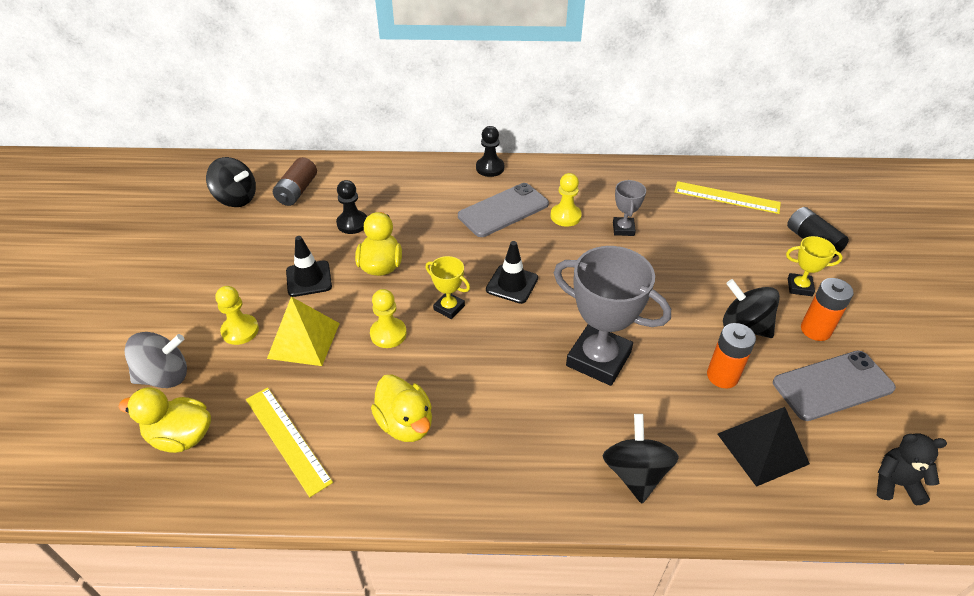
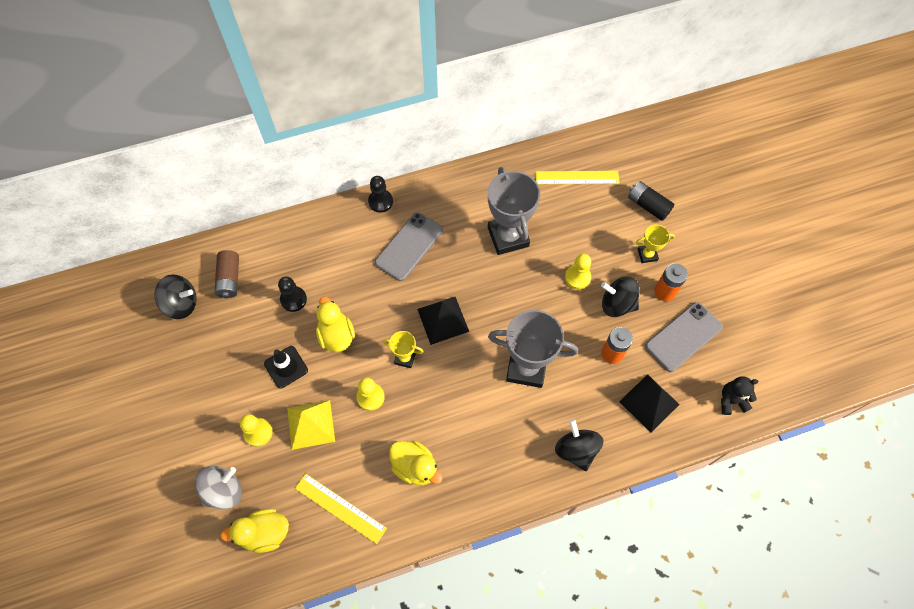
camera: 20 degrees left, 20 degrees up
black traffic cone [486,241,538,304] -> black pyramid [417,297,469,345]
yellow pawn [550,173,582,227] -> yellow pawn moved to [565,254,591,289]
grey trophy [613,180,646,236] -> grey trophy [488,167,540,255], size x2.04

